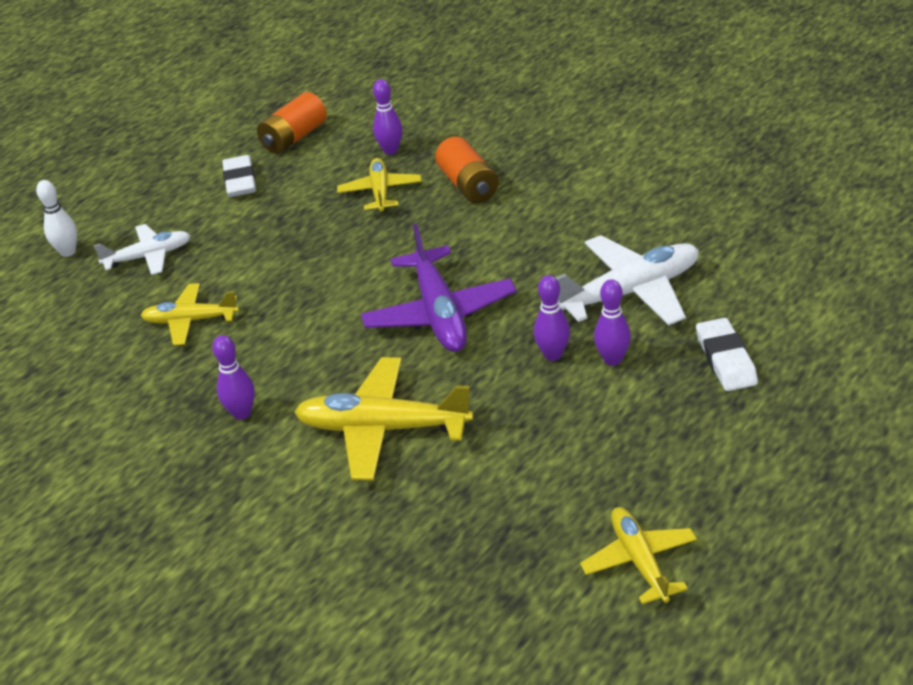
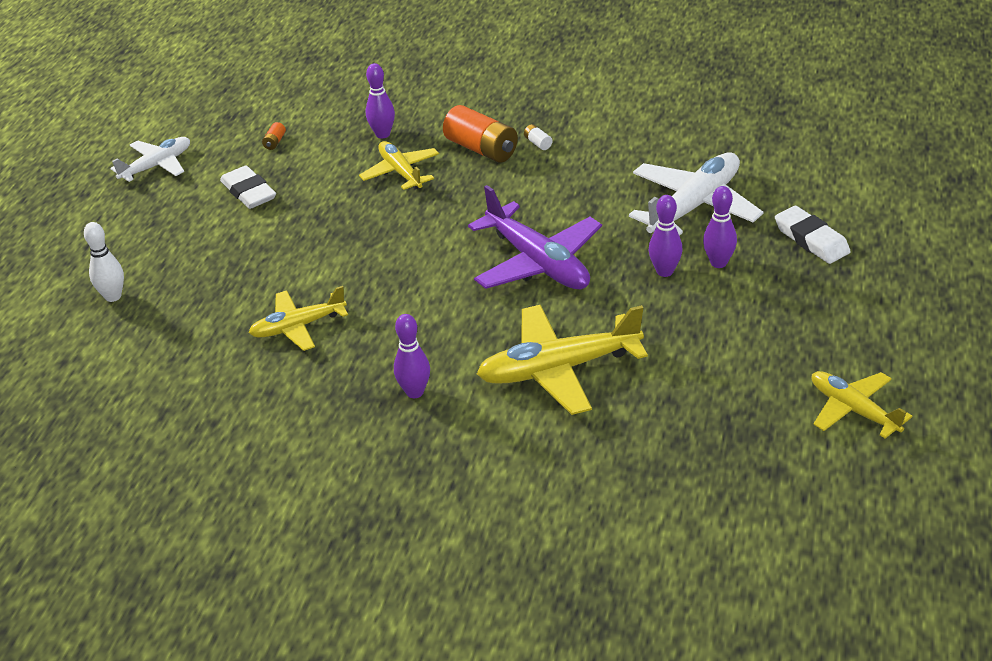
camera: 25 degrees left, 0 degrees up
white plane [93,224,191,275] -> white plane moved to [110,137,190,182]
orange battery [257,92,327,154] -> orange battery [262,122,286,150], size x0.42
none -> white battery [524,124,553,150]

